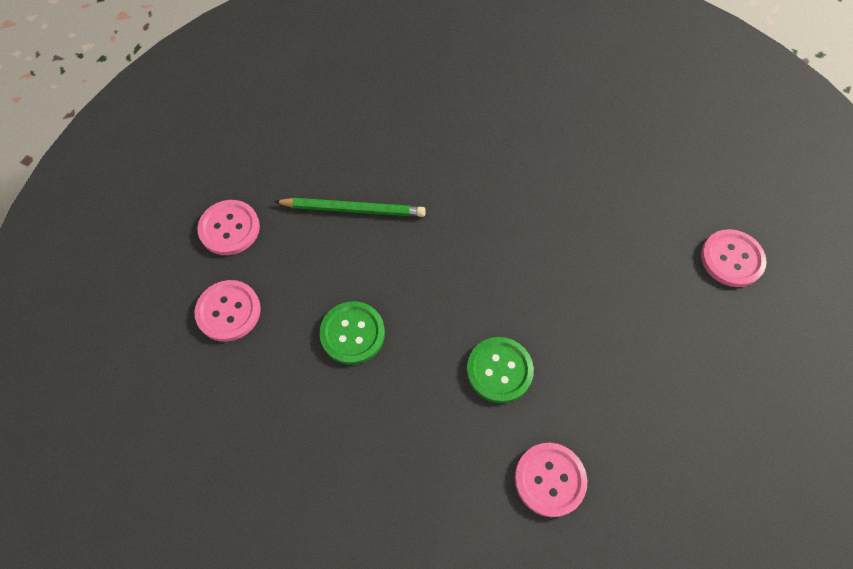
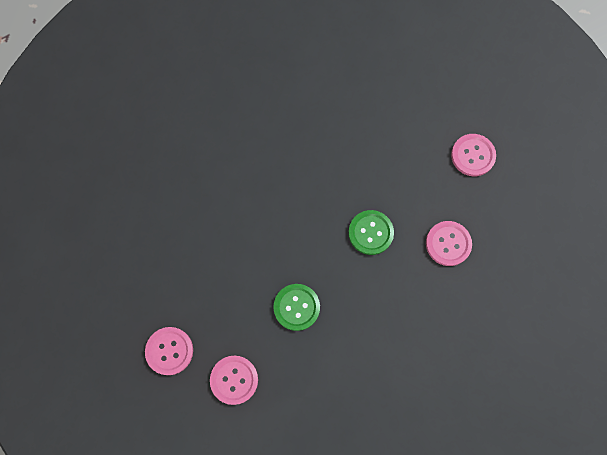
camera: 60 degrees left, 10 degrees up
green pencil [274,198,426,217] -> none
pink button [701,229,767,287] -> pink button moved to [451,134,496,176]

